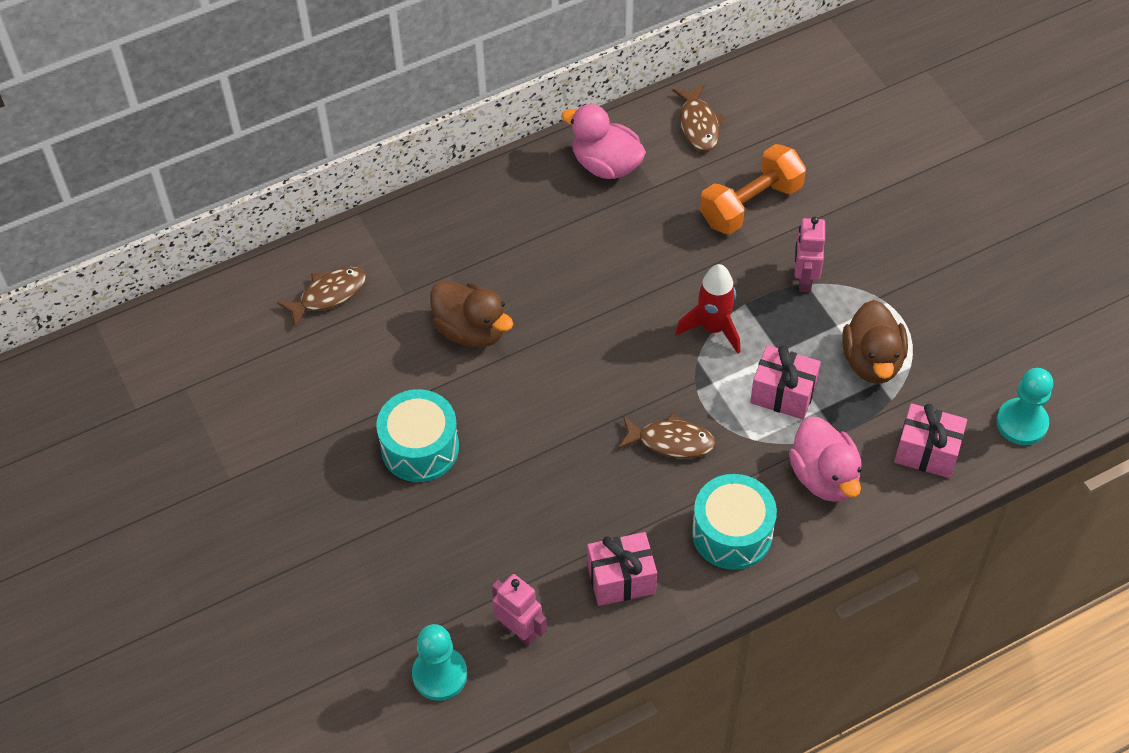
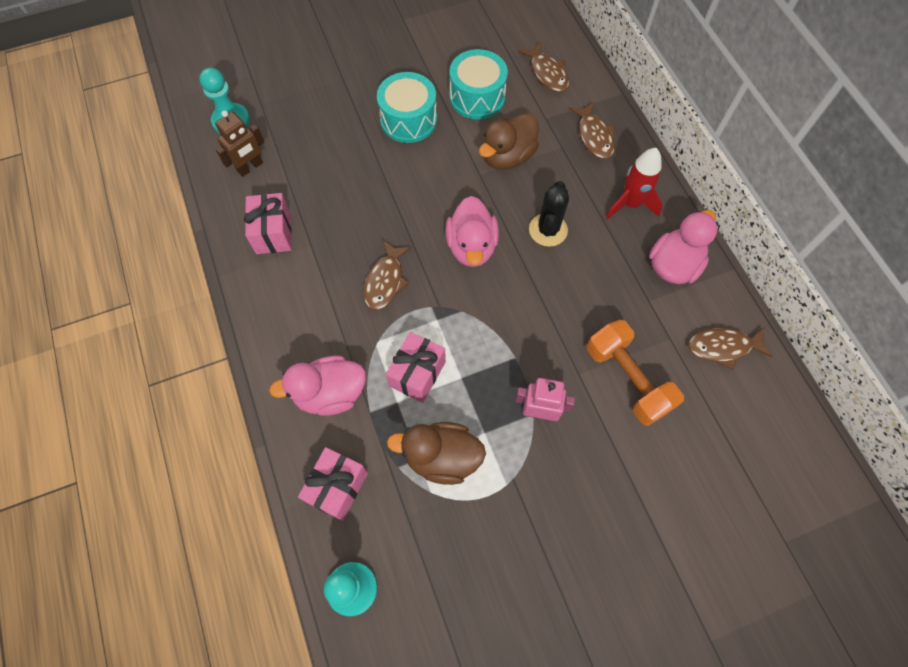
camera: 95 degrees right, 10 degrees up
pink robot [492,574,547,646] -> brown robot [215,110,264,177]
red rocket [676,264,740,354] -> red rocket moved to [606,148,663,220]
turquoise drum [692,474,777,570] -> turquoise drum moved to [450,49,508,119]
none -> pink duck [445,196,499,267]
none -> black cactus [529,181,569,247]
none -> brown fish [569,102,615,159]

